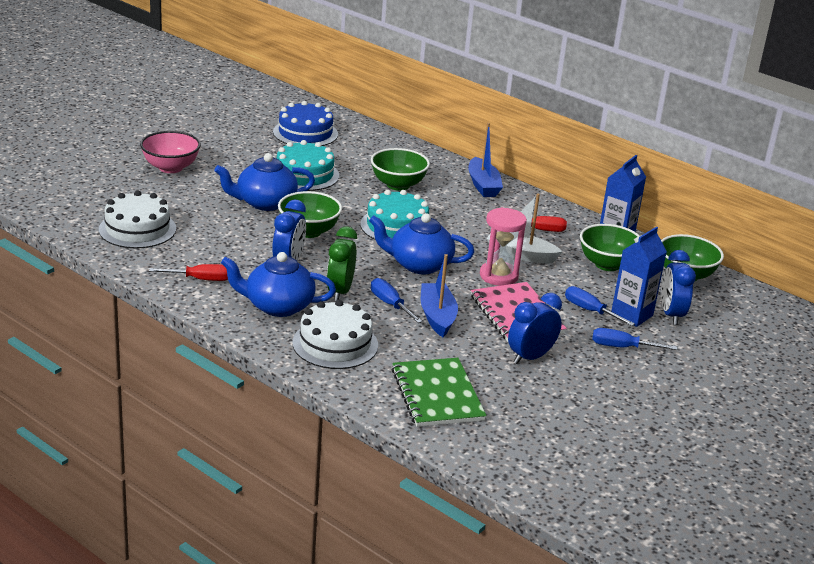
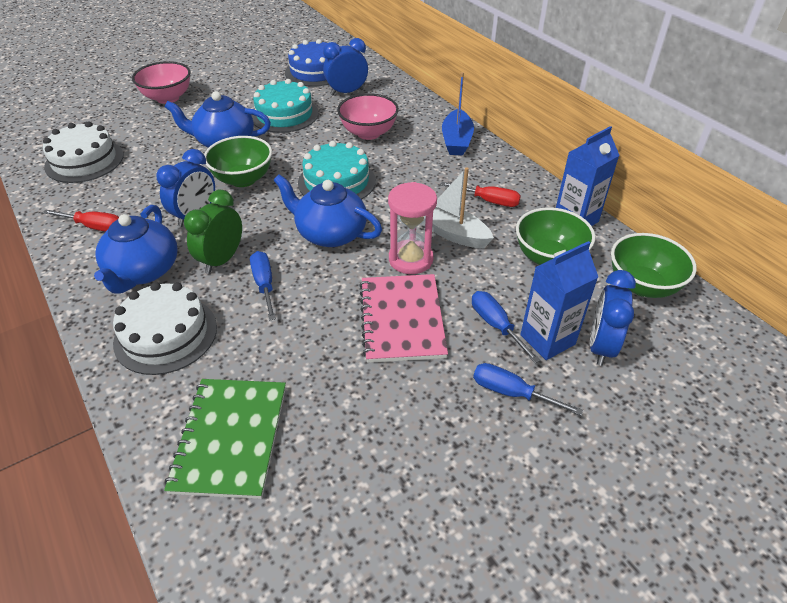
camera: 20 degrees right, 15 degrees up
blue teapot [221,252,336,317] -> blue teapot turned 105 degrees counterclockwise [94,205,177,294]
green bowl [371,148,430,191] -> pink bowl [337,93,399,140]
blue boat [421,254,458,337] -> none
blue clock [508,293,562,364] -> blue clock moved to [323,38,368,95]

